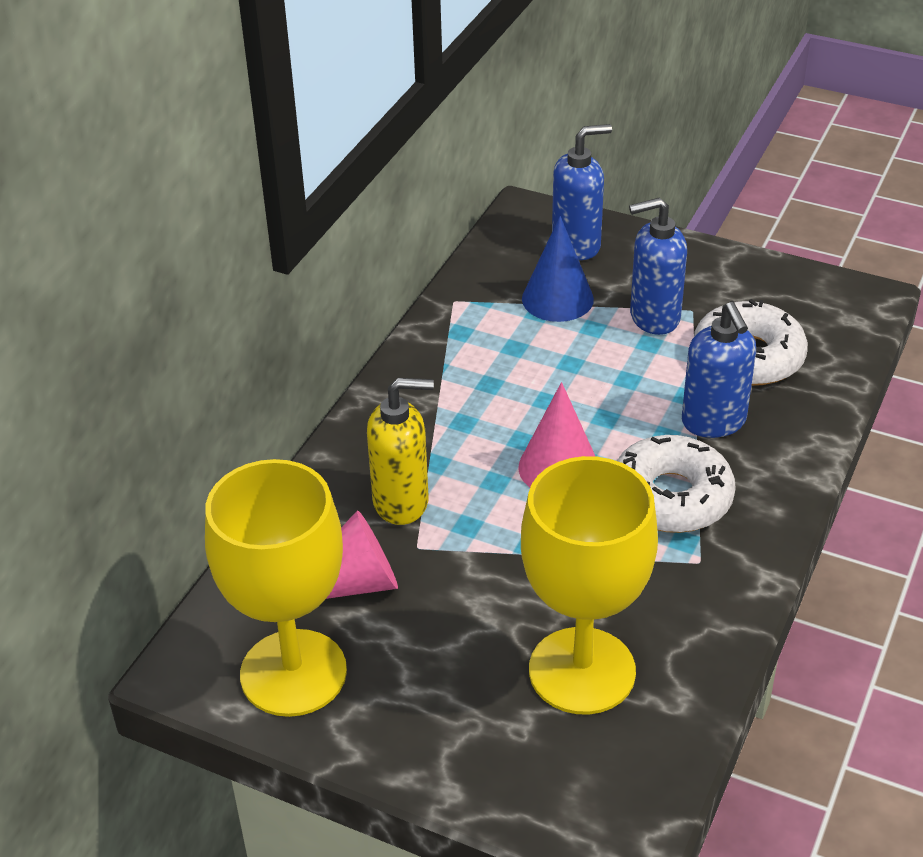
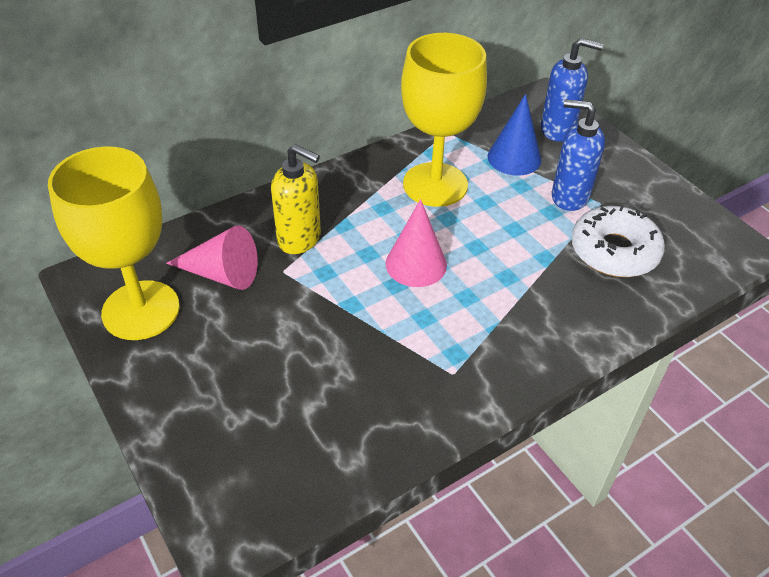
camera: 30 degrees right, 5 degrees up
yellow goblet [521,456,658,715] -> yellow goblet moved to [401,33,487,207]
white donut [617,435,736,533] -> none
blue soap dispenser [682,302,756,438] -> none

